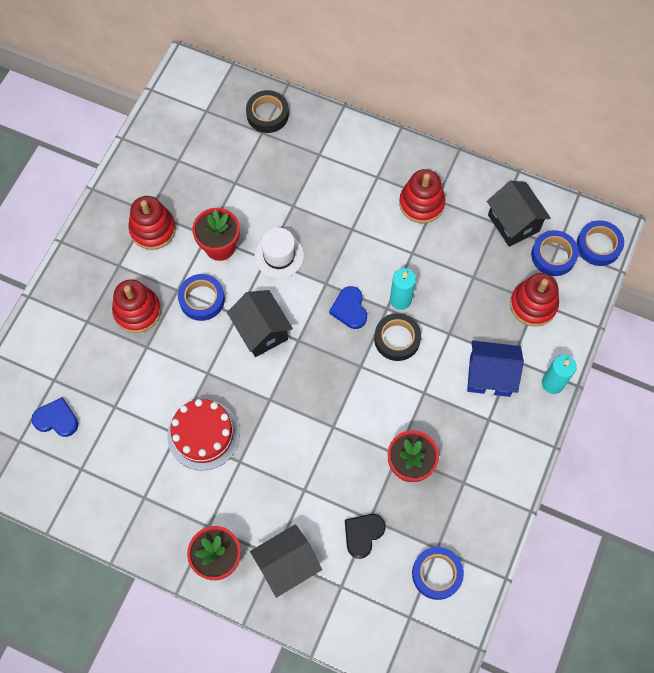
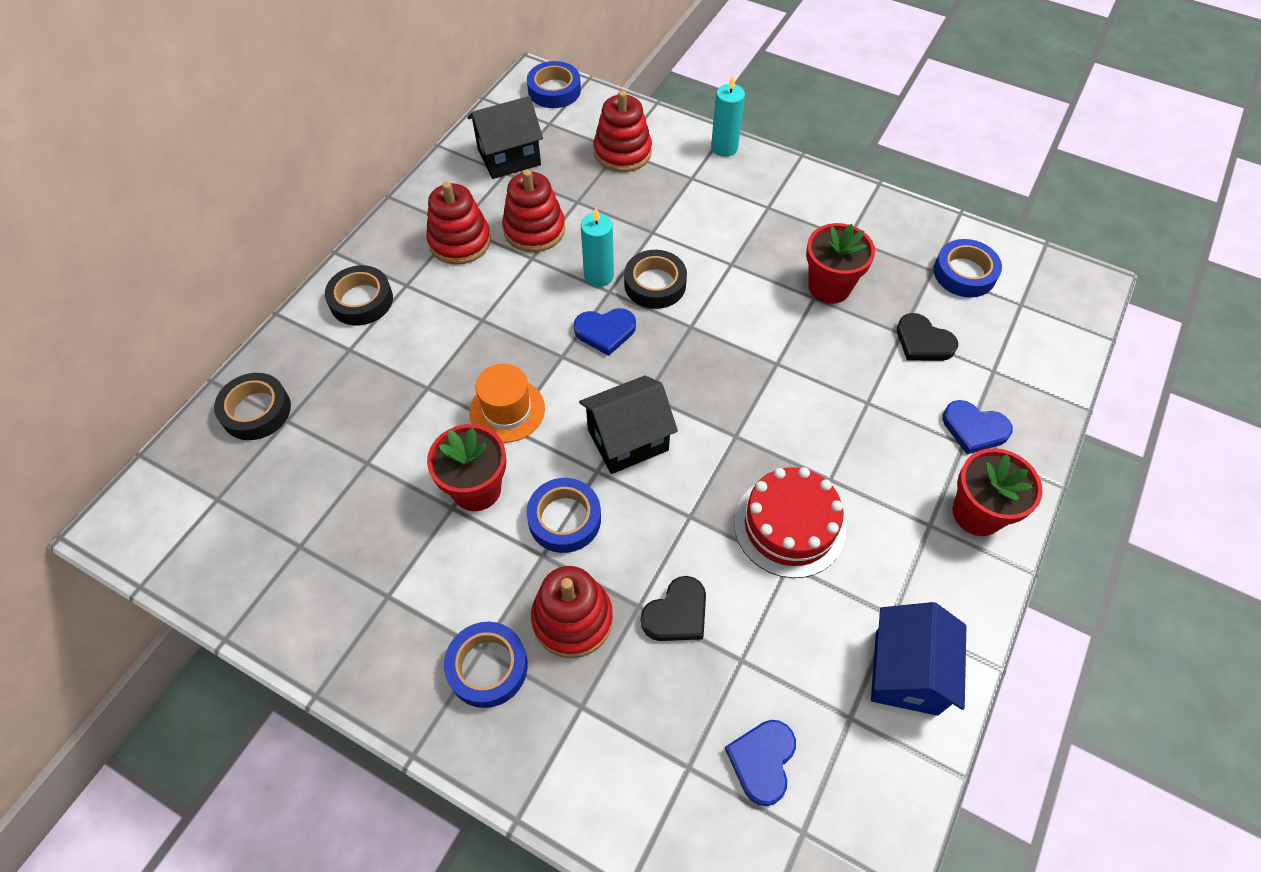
camera: 85 degrees left, 10 degrees down
red stacking toy [128,196,176,250] -> red stacking toy moved to [502,169,565,252]
black house [250,524,322,598] -> blue heart [942,400,1013,454]
white hat [254,228,304,278] -> orange hat [469,364,545,443]
blue house [467,340,524,397] -> blue house moved to [871,602,966,716]
blue tape [531,230,579,276] -> blue tape moved to [444,622,528,708]
none -> black tape [325,265,393,325]
none -> black heart [641,576,706,641]

